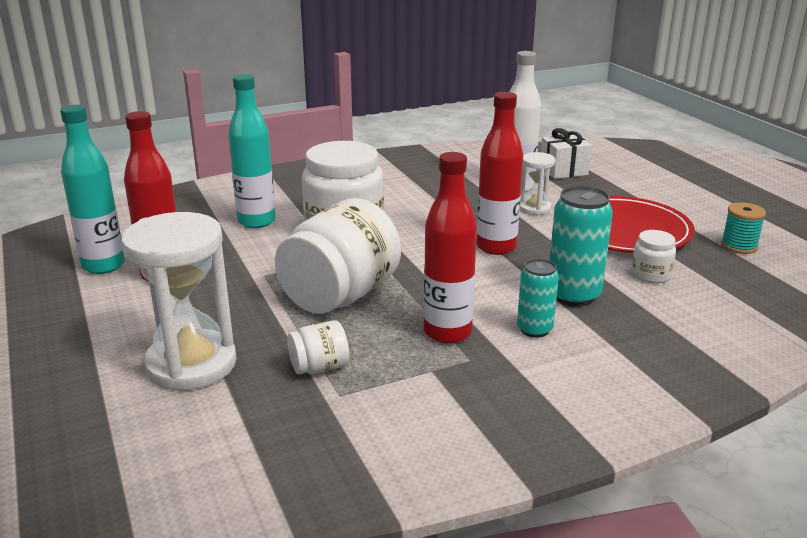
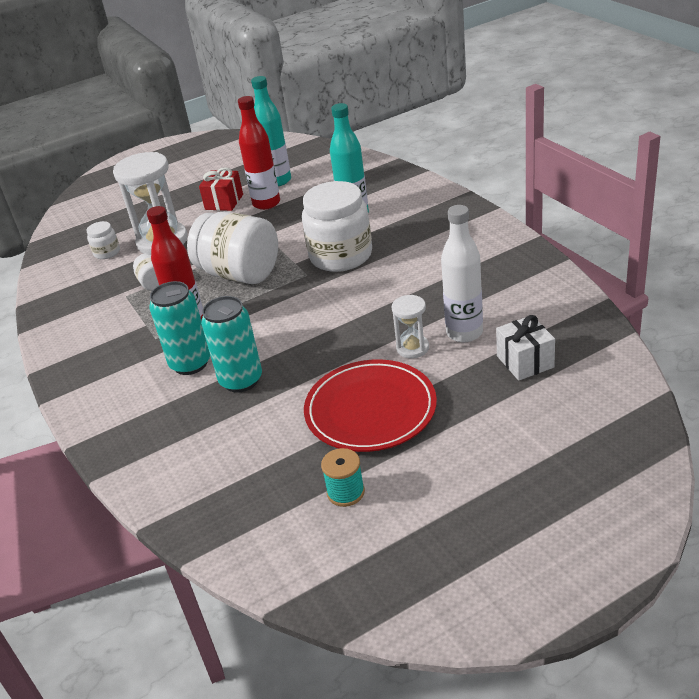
camera: 90 degrees right, 10 degrees up
red bottle [476,92,523,255] -> none
turquoise can [517,259,559,338] -> turquoise can [149,281,210,375], size x1.61
white jar [631,230,676,283] -> white jar moved to [86,221,120,259]
none -> red gift [199,167,243,211]

